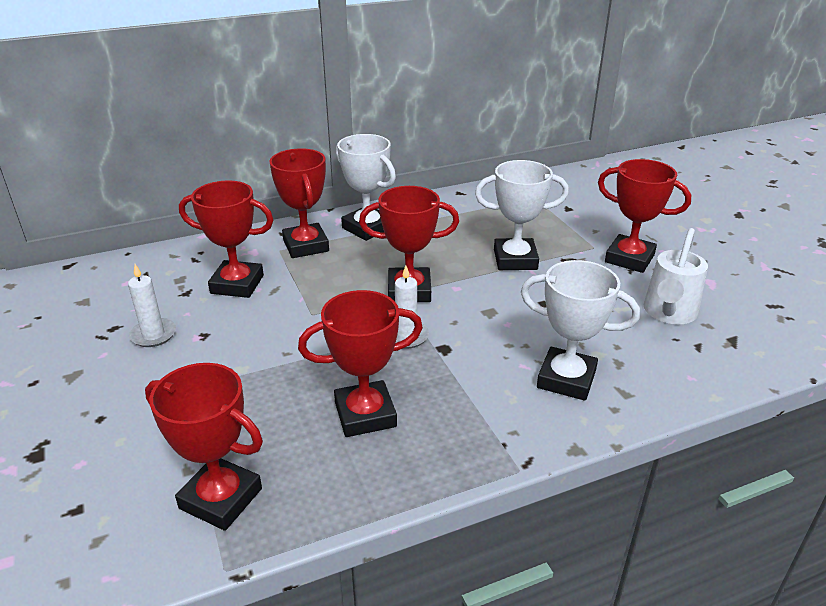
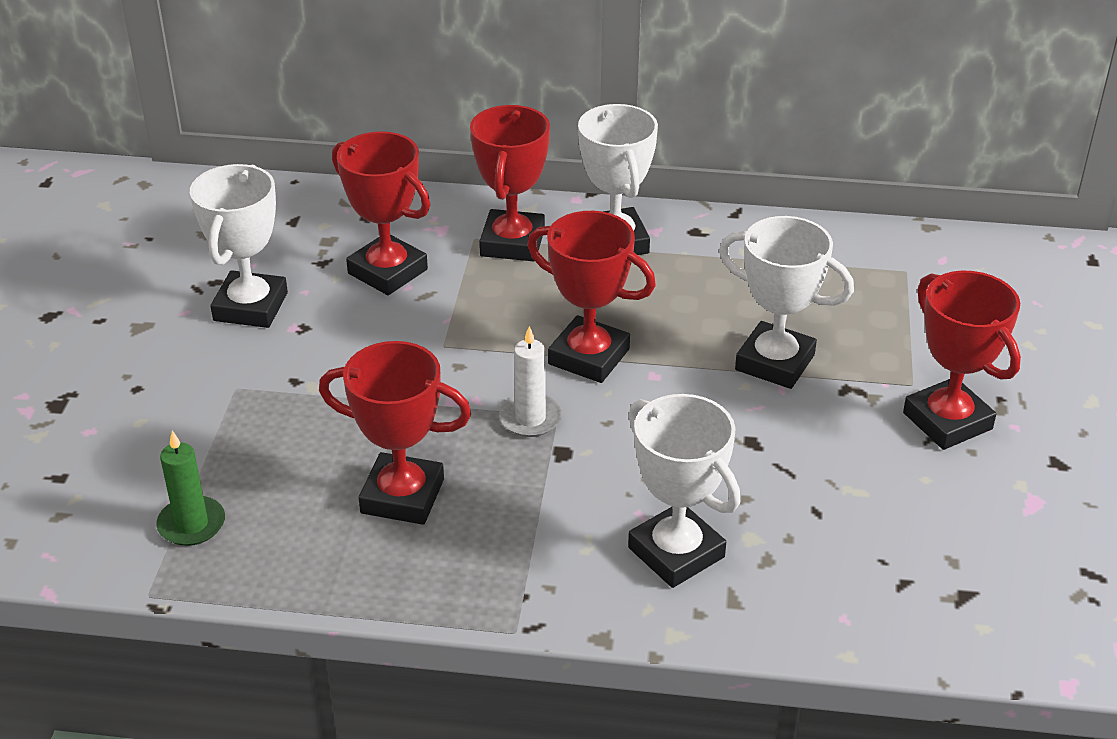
camera: 30 degrees right, 5 degrees up
white candle [128,264,176,347] -> white trophy [190,164,288,328]
red trophy [145,363,263,531] -> green candle [156,430,225,546]
white watering can [644,228,708,324] -> none

